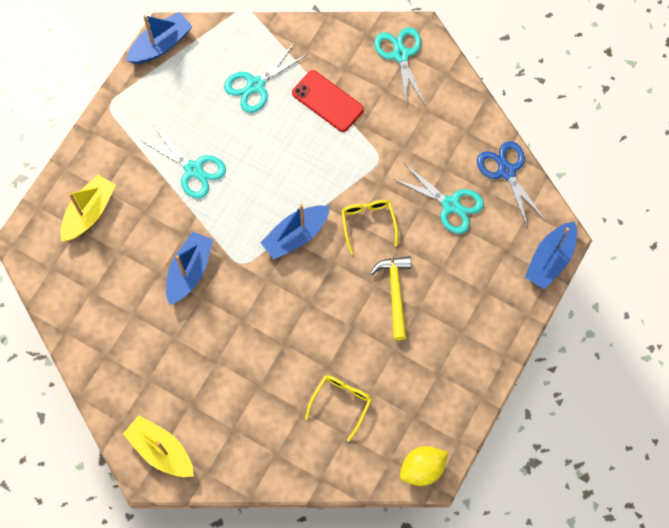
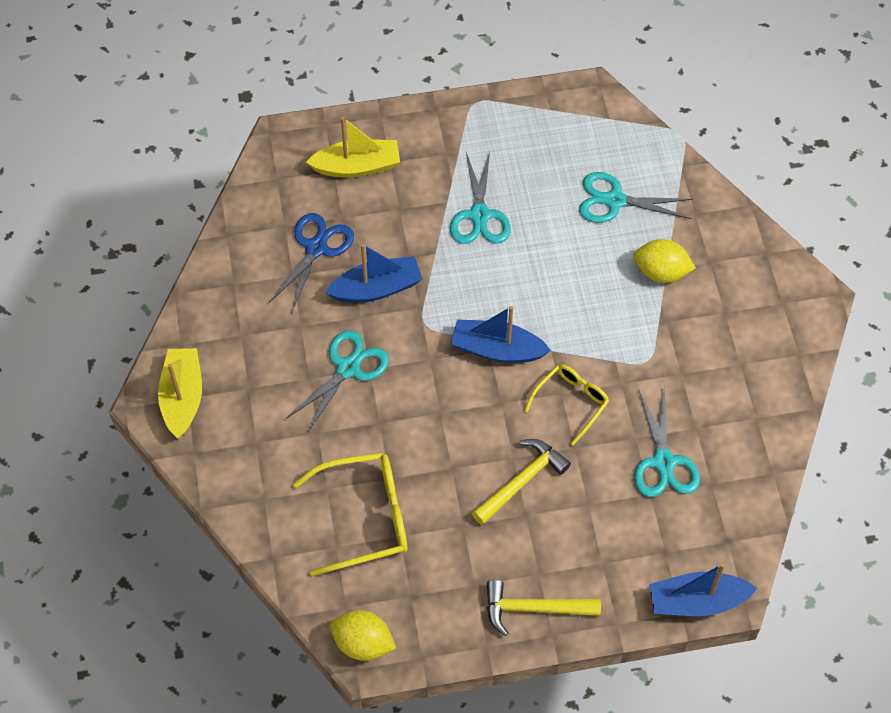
camera: 50 degrees right, 10 degrees down
blue boat [126,12,193,64] -> none
red phone [292,70,364,132] -> yellow lemon [634,239,696,283]
yellow glasses [305,375,372,441] -> yellow glasses [293,452,407,576], size x1.62
turquoise scissors [374,27,426,108] -> turquoise scissors moved to [287,330,389,433]
blue scissors [477,141,545,228] -> blue scissors moved to [269,213,354,313]
none -> yellow hammer [487,580,601,636]

